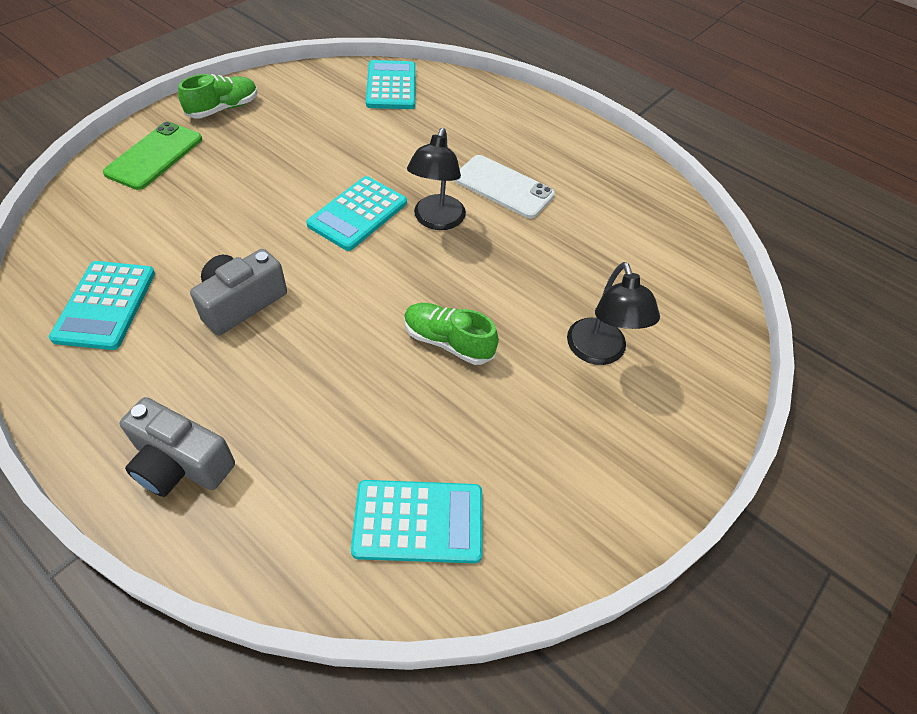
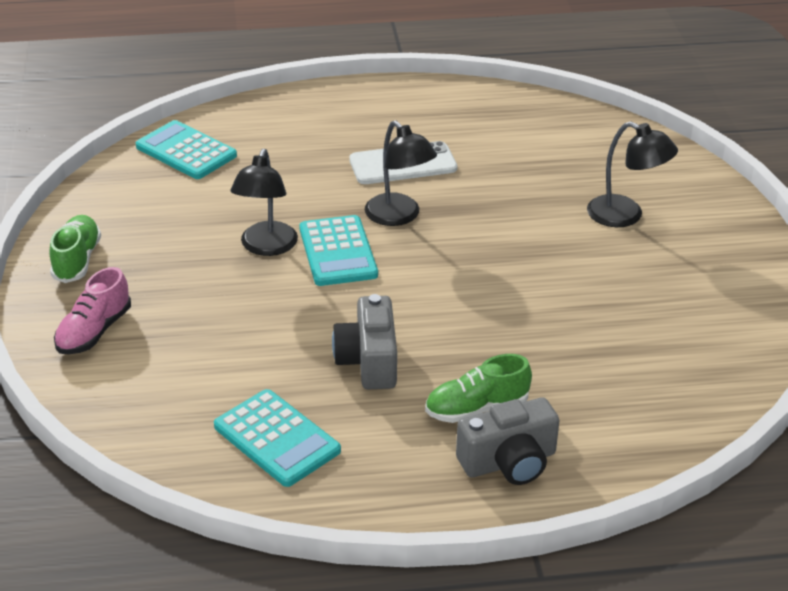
camera: 45 degrees left, 15 degrees down
green phone [103,122,202,190] -> pink shoe [54,267,131,354]
turquoise calculator [351,480,483,563] -> none
green shoe [404,303,499,365] -> green shoe moved to [425,354,532,423]
none -> black lamp [230,149,298,256]

